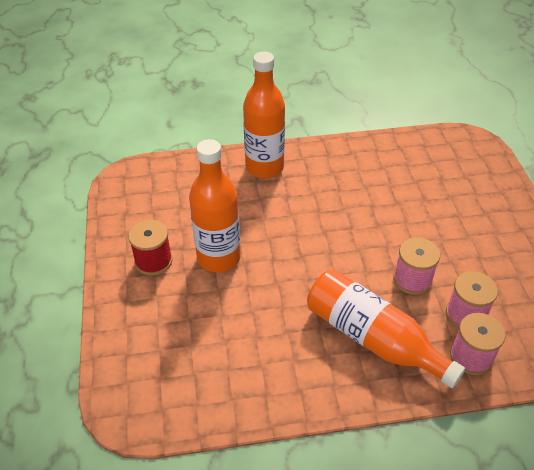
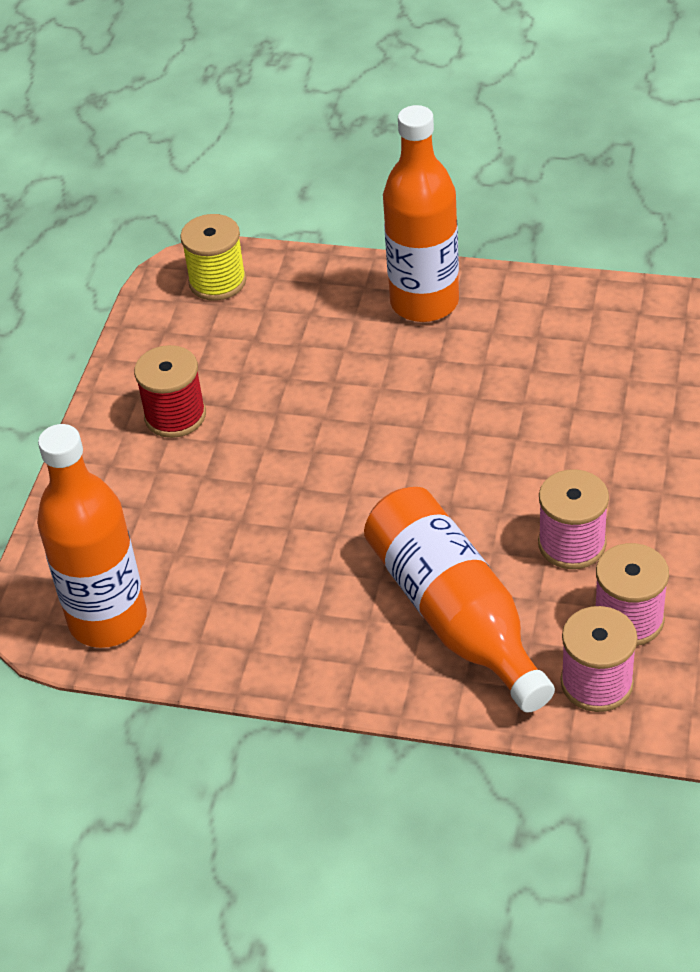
camera: 25 degrees right, 0 degrees up
orange bottle [189,139,241,272] -> orange bottle moved to [37,424,147,648]
none -> yellow spool [180,214,246,301]

